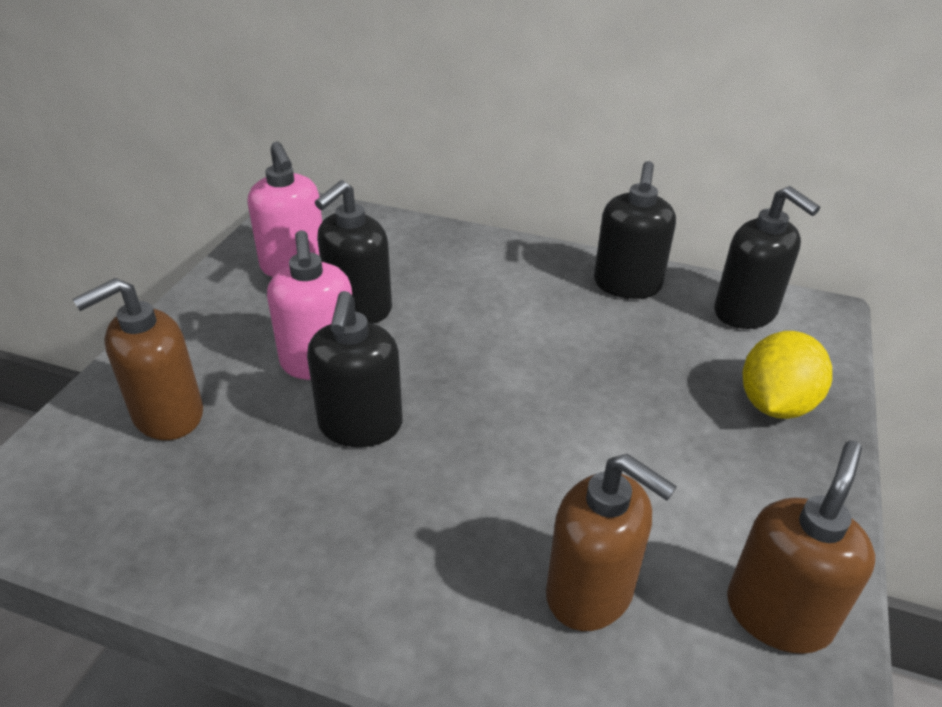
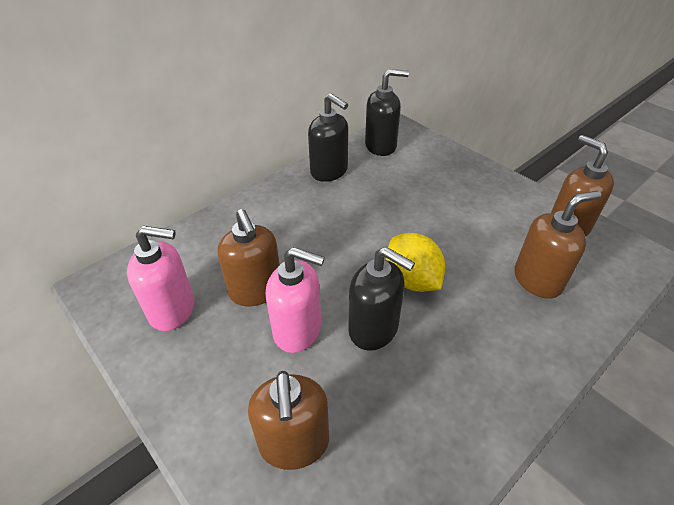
camera: 60 degrees left, 5 degrees up
black soap dispenser [315,180,392,323] -> brown soap dispenser [217,209,280,306]
yellow lemon [743,331,832,419] -> yellow lemon moved to [386,233,445,292]

